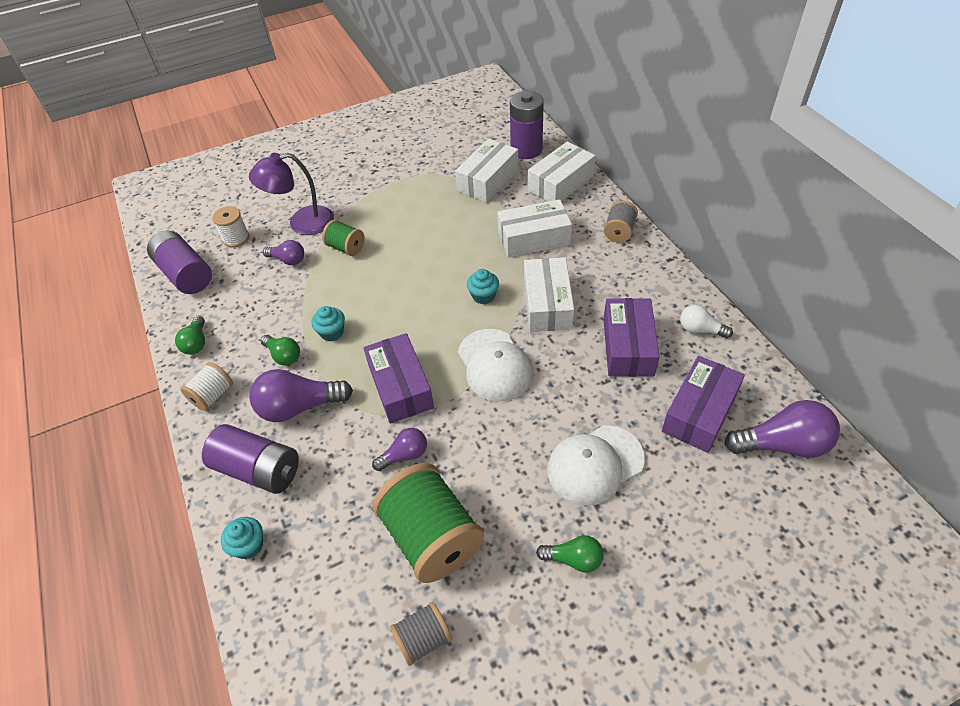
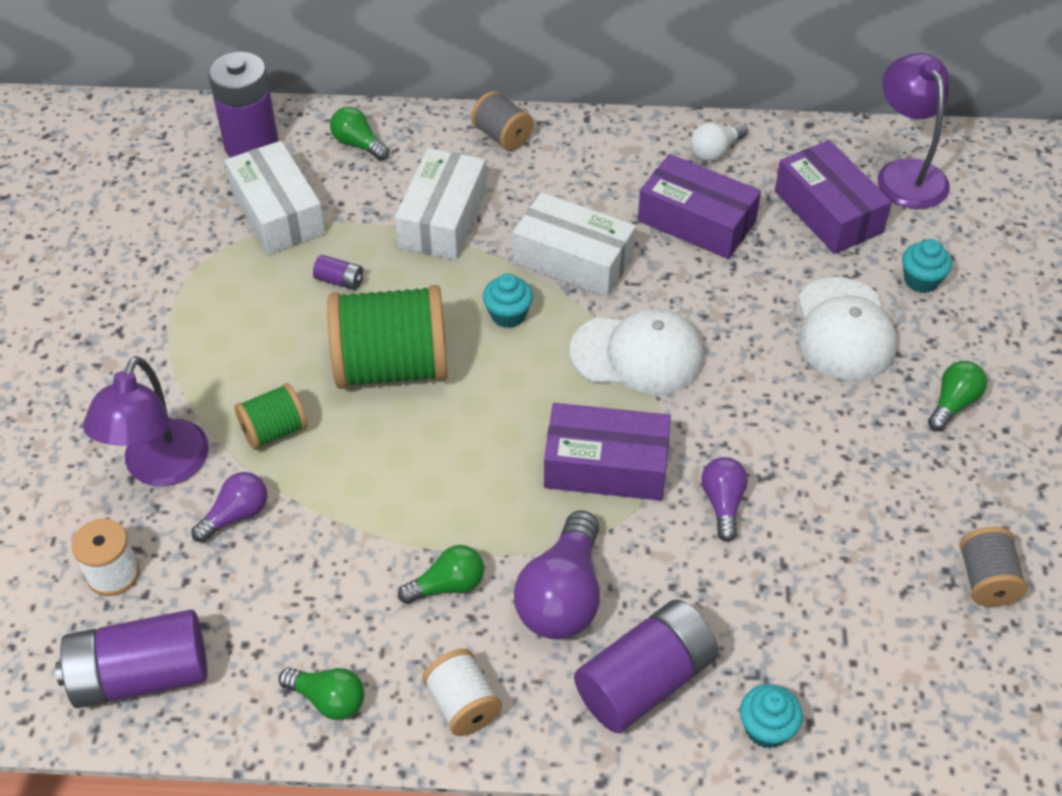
camera: 65 degrees left, 0 degrees up
turquoise cupcake [311,306,345,341] -> turquoise cupcake moved to [902,239,952,293]
green spool [373,463,484,583] -> green spool moved to [327,285,447,389]
white box [528,141,596,202] -> green light bulb [330,107,389,161]
purple light bulb [725,400,840,458] -> purple lamp [878,53,950,209]
none -> purple battery [313,255,363,290]

